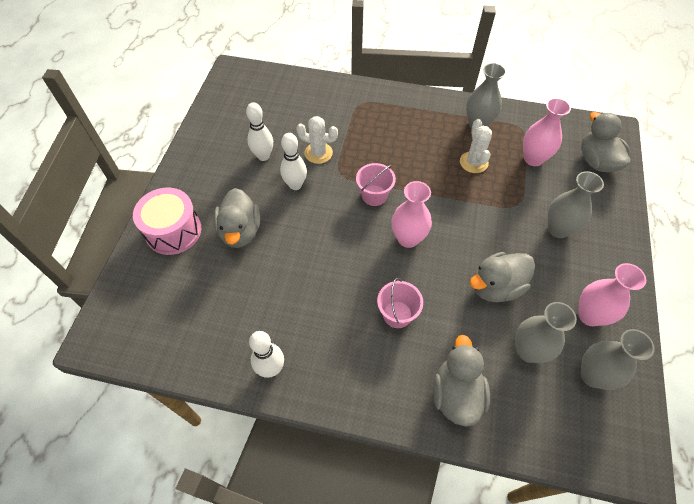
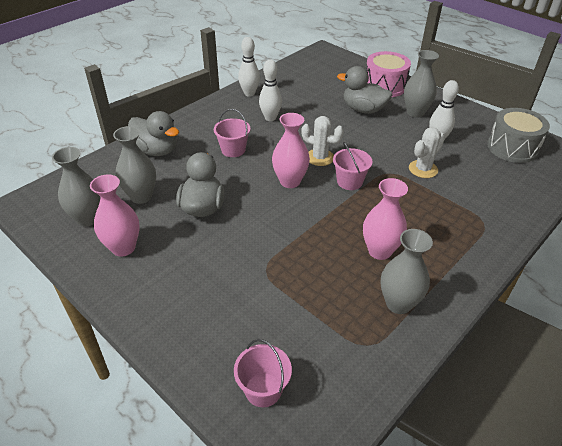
camera: 120 degrees right, 15 degrees down
white bowling pin [280,133,307,190] -> white bowling pin moved to [259,59,282,121]
white cactus [460,119,492,173] -> white cactus moved to [301,116,344,166]
pink vase [523,98,571,166] -> pink vase moved to [363,178,408,260]
grey vase [548,171,604,238] -> grey vase moved to [404,50,439,118]
grey duck [581,112,631,172] -> pink bucket [234,339,292,407]
none -> grey drum [487,108,550,163]

